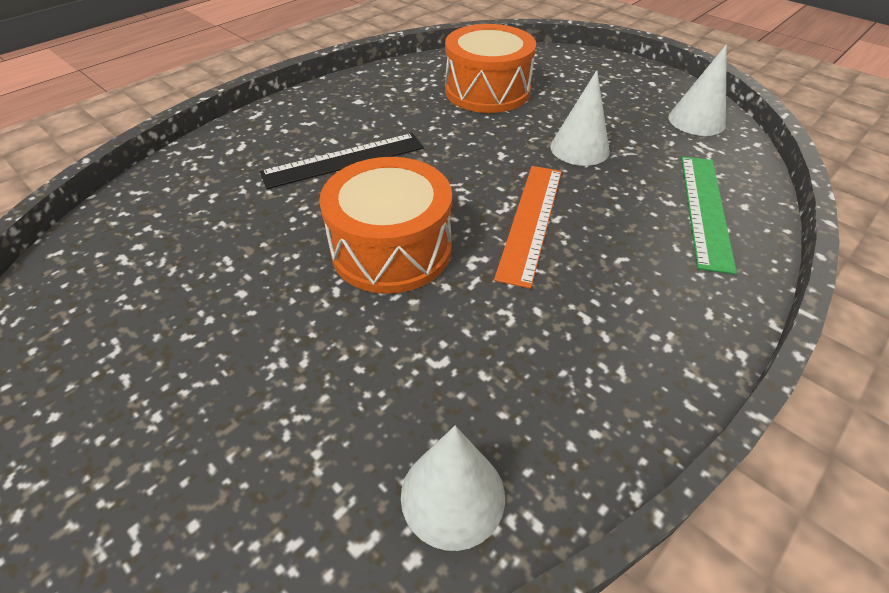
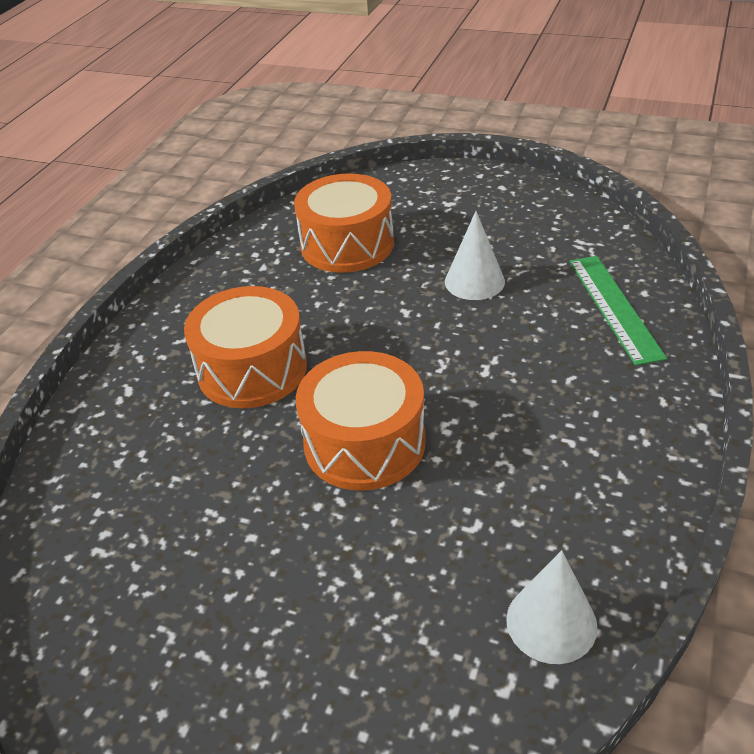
camera: 20 degrees left, 5 degrees down
black ruler [260,133,424,189] -> orange drum [184,286,307,408]
orange ruler [494,166,562,289] -> none
white cone [668,45,727,136] -> none

